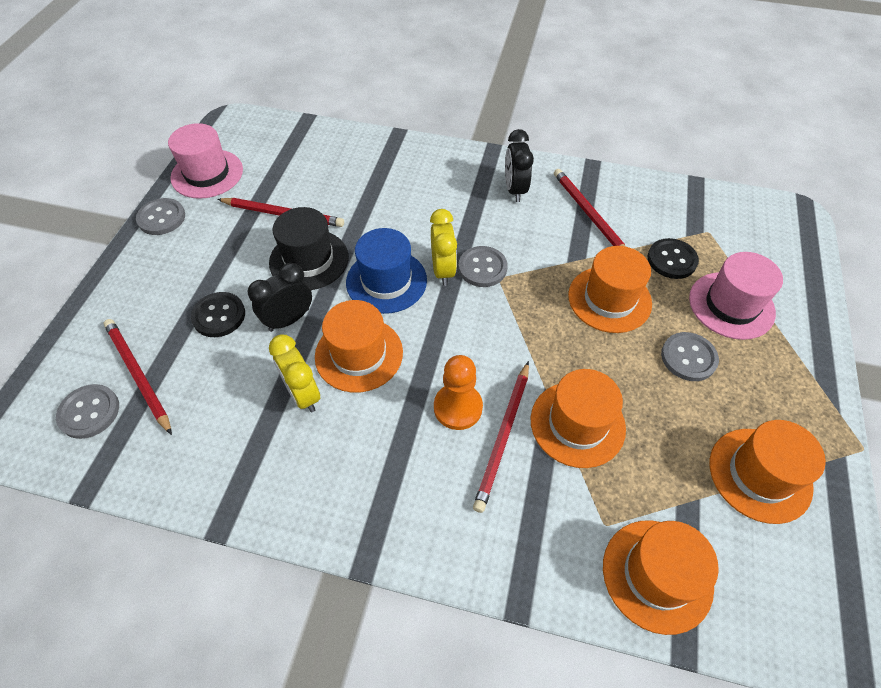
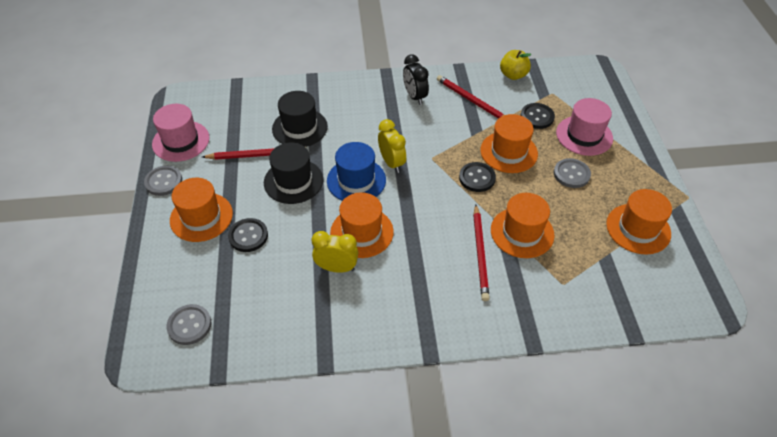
camera: 20 degrees left, 5 degrees down
red pencil [104,319,172,435] -> none
black clock [248,263,312,332] -> none
yellow clock [269,335,320,412] -> yellow clock turned 150 degrees clockwise [312,231,358,273]
orange pawn [434,355,483,430] -> none
grey button [458,246,508,287] -> none
orange hat [603,520,719,635] -> orange hat moved to [170,178,233,242]
none -> black hat [272,91,328,147]
none -> black button [459,162,496,192]
none -> yellow apple [500,50,531,80]

